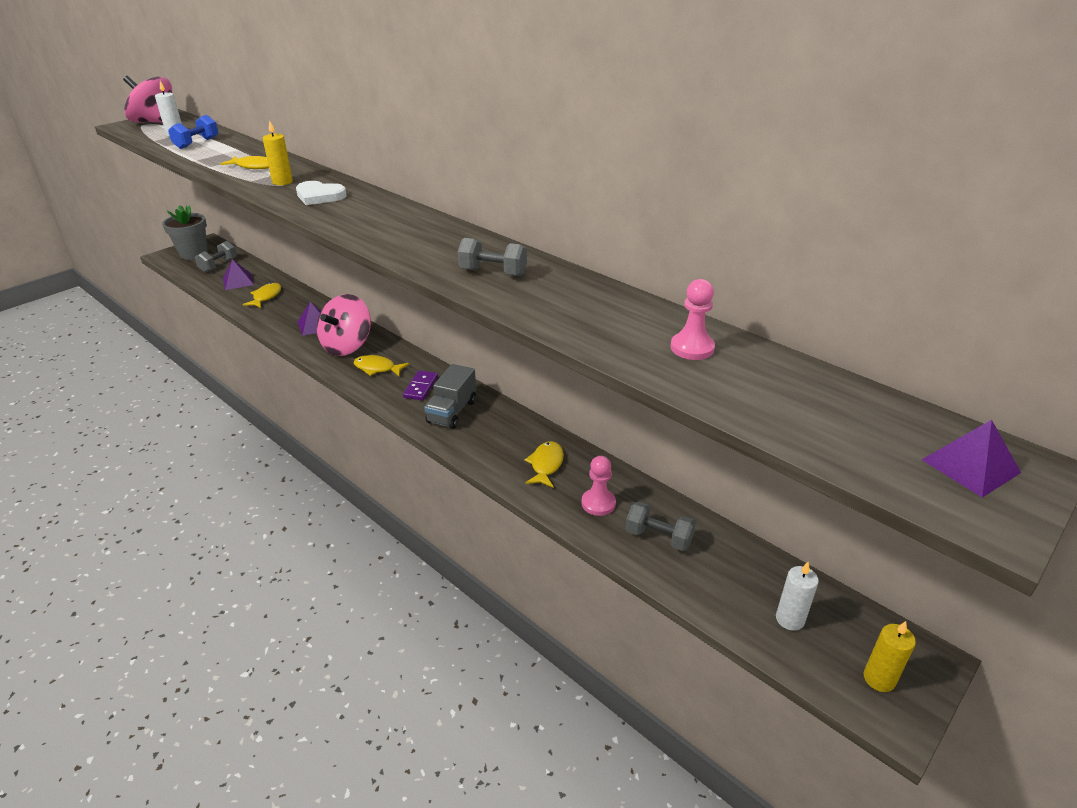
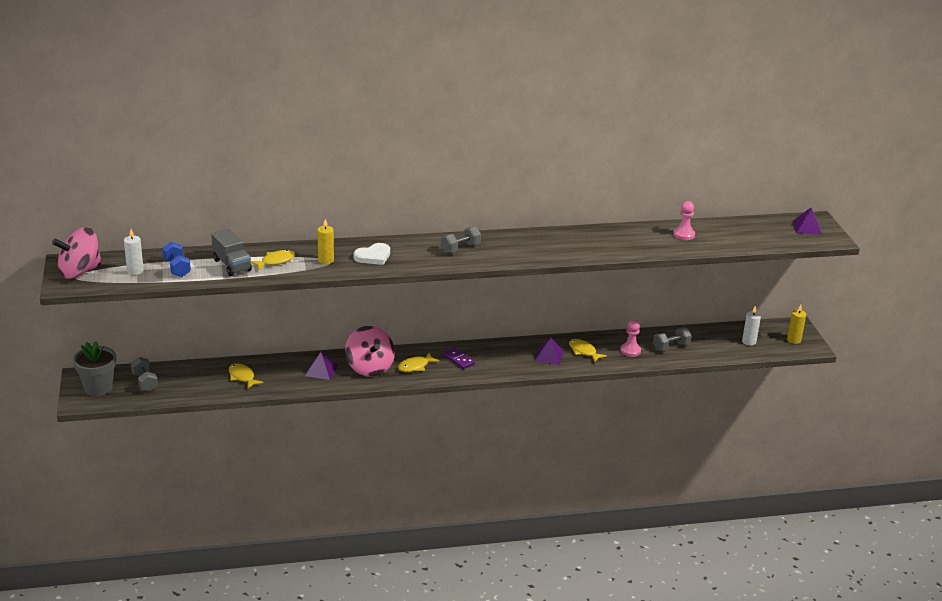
camera: 55 degrees left, 5 degrees down
purple pyramid [223,259,254,290] -> purple pyramid moved to [535,337,564,365]
grey truck [424,364,476,429] -> grey truck moved to [211,229,252,276]
grey dumbbell [458,238,527,276] -> grey dumbbell moved to [441,226,481,254]

